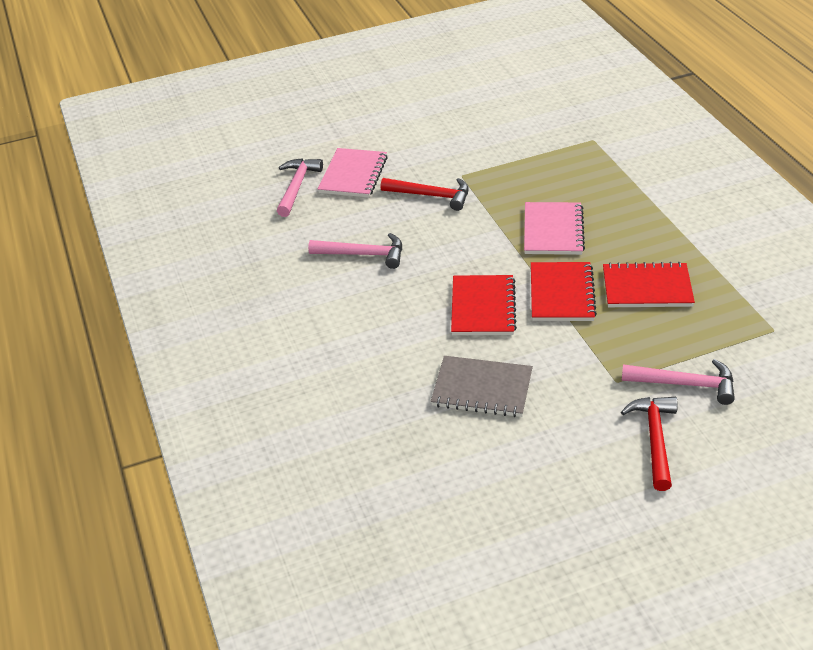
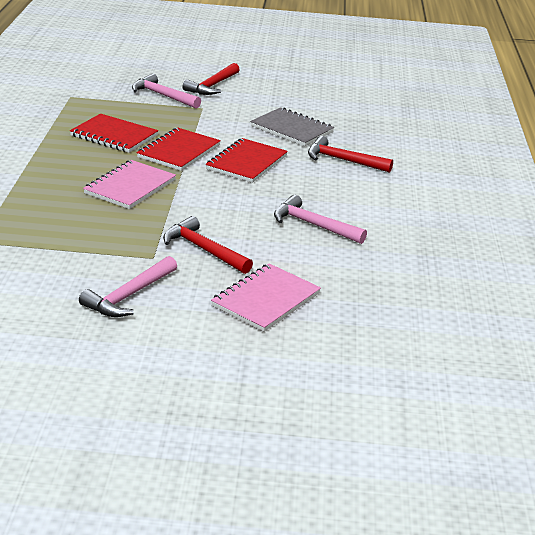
camera: 160 degrees left, 10 degrees down
pink hammer [277,158,323,217] -> pink hammer moved to [79,256,177,317]
none -> red hammer [308,136,393,173]

